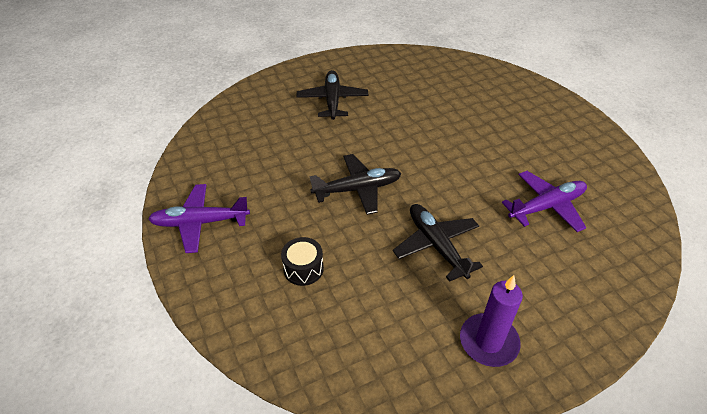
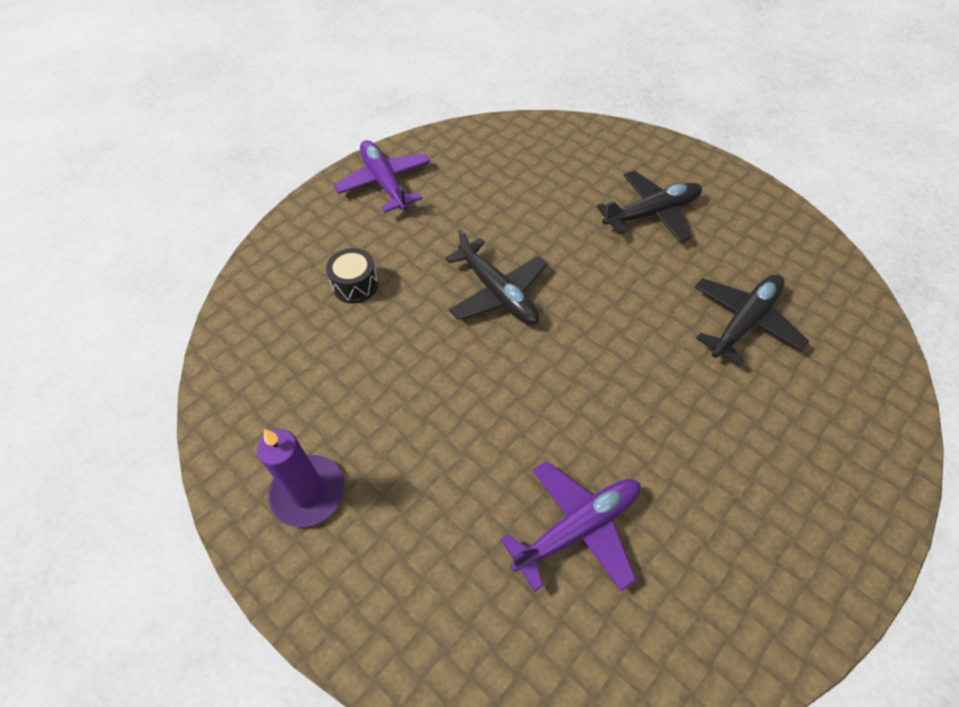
camera: 70 degrees right, 10 degrees up
black plane [393,204,483,282] -> black plane moved to [694,274,809,366]
purple plane [501,171,587,232] -> purple plane turned 75 degrees counterclockwise [501,461,641,592]

